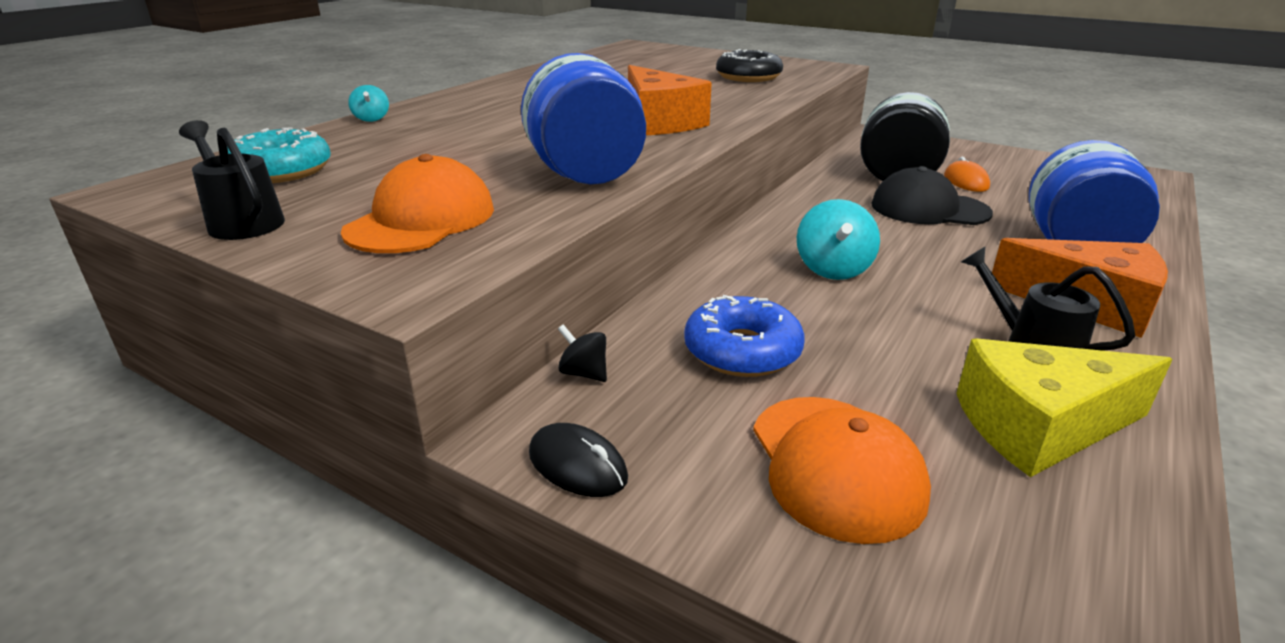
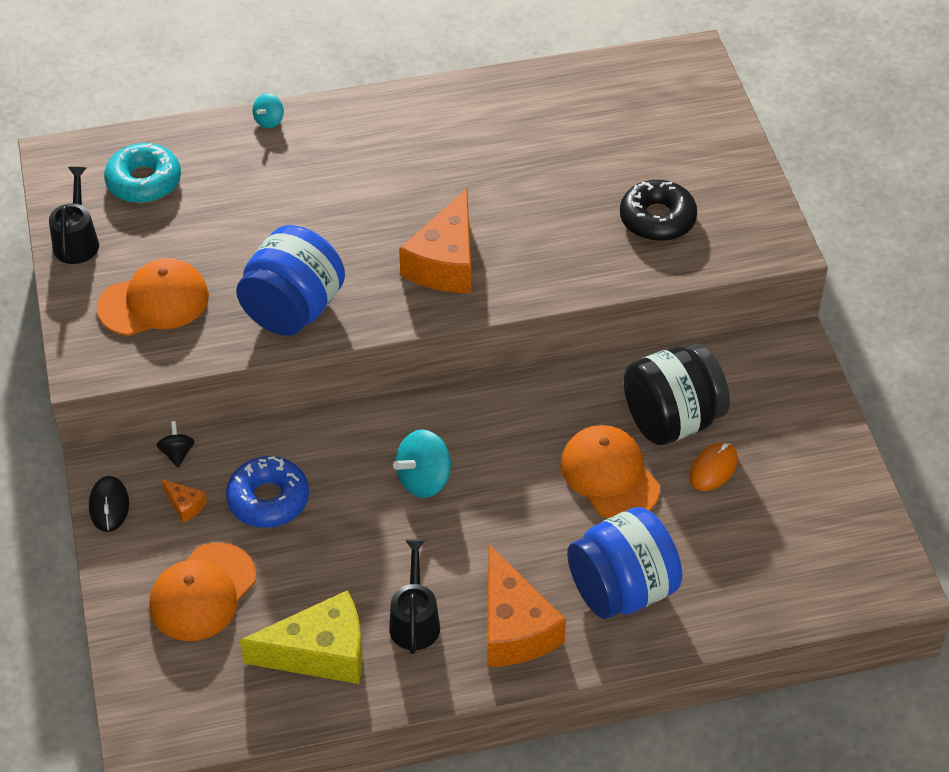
camera: 45 degrees right, 20 degrees up
black cap [871,166,993,225] -> orange cap [560,425,660,519]
yellow cheese [956,338,1173,477] -> yellow cheese turned 135 degrees clockwise [240,590,362,684]
none -> orange cheese [161,479,207,523]

